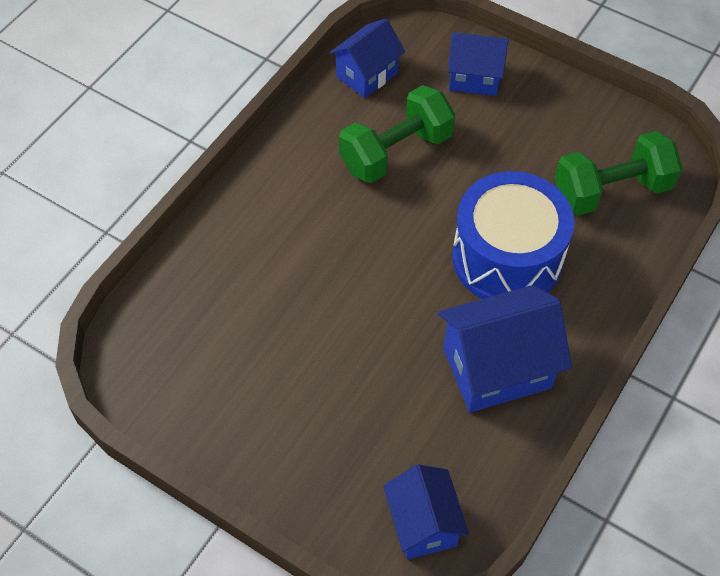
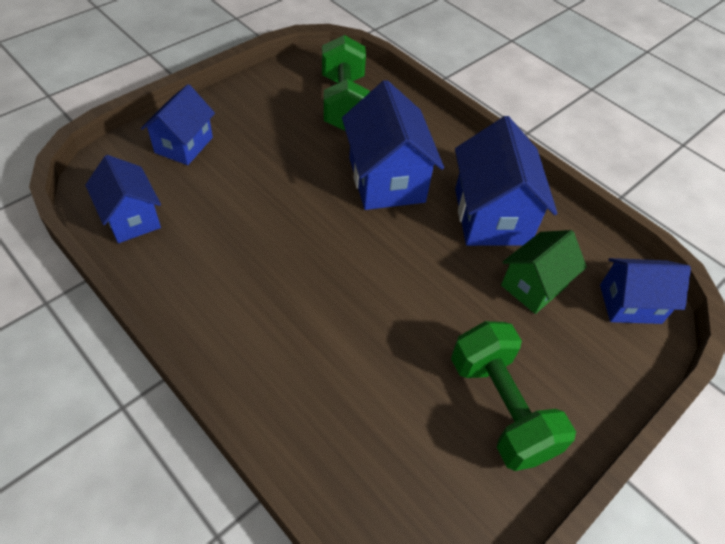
camera: 80 degrees left, 5 degrees down
green dumbbell [339,85,455,183] -> green dumbbell moved to [451,321,576,471]
blue drum [452,171,574,299] -> blue house [342,80,444,210]
none -> green house [501,230,587,314]

